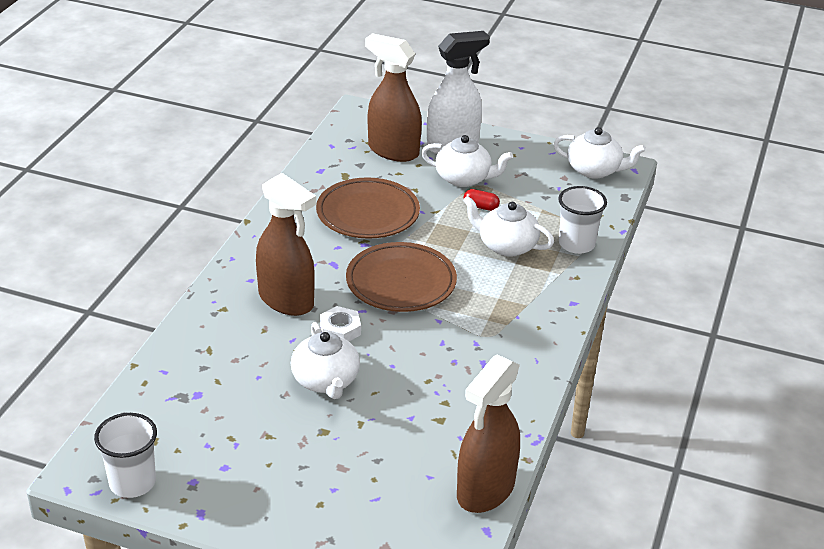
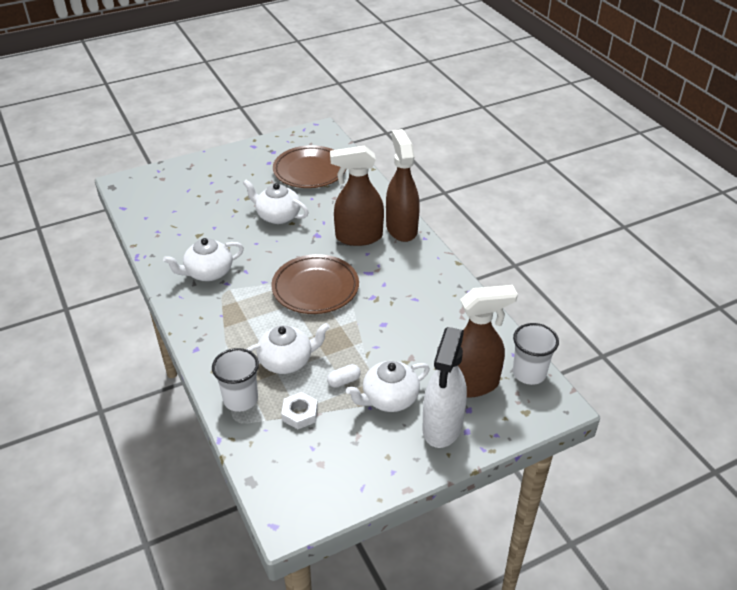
camera: 135 degrees right, 5 degrees up
white cup [94,413,157,498] -> white cup moved to [513,323,559,385]
brown plate [316,177,420,239] -> brown plate moved to [273,145,346,188]
white nut [320,306,361,341] -> white nut moved to [281,392,318,429]
brown spray bottle [457,355,520,513] -> brown spray bottle moved to [386,129,420,242]
red capsule [464,189,500,211] -> white capsule [327,364,361,387]
white teapot [554,127,646,179] -> white teapot moved to [163,238,244,281]

